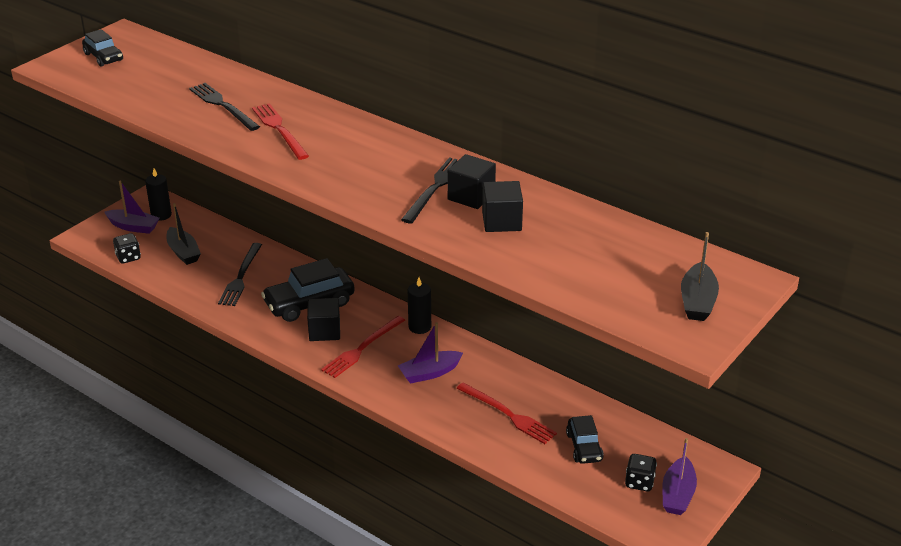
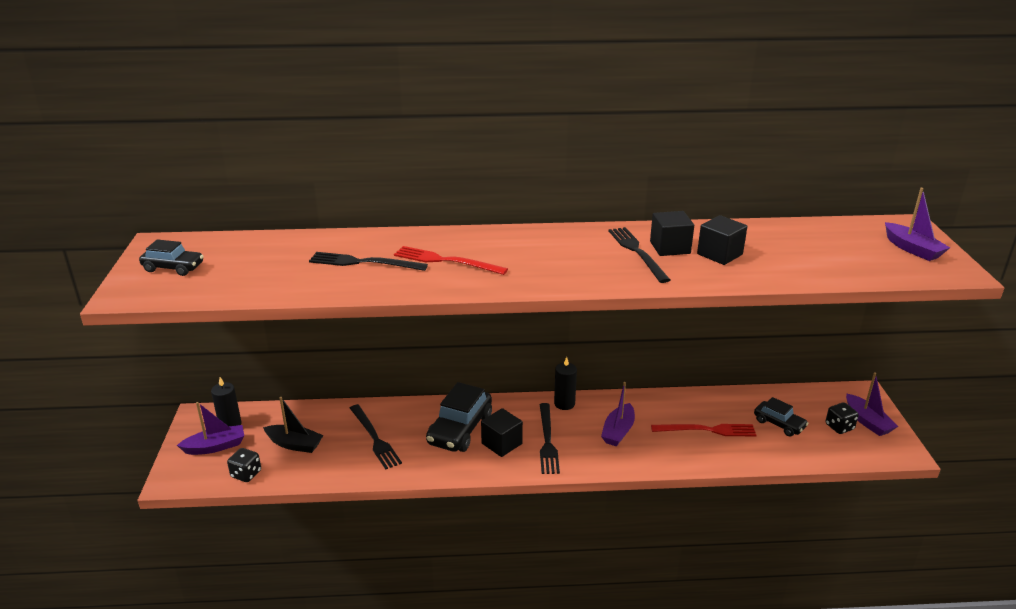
camera: 40 degrees left, 5 degrees down
red fork [321,316,405,378] -> black fork [539,403,560,474]
black boat [681,232,719,321] -> purple boat [885,188,950,261]

